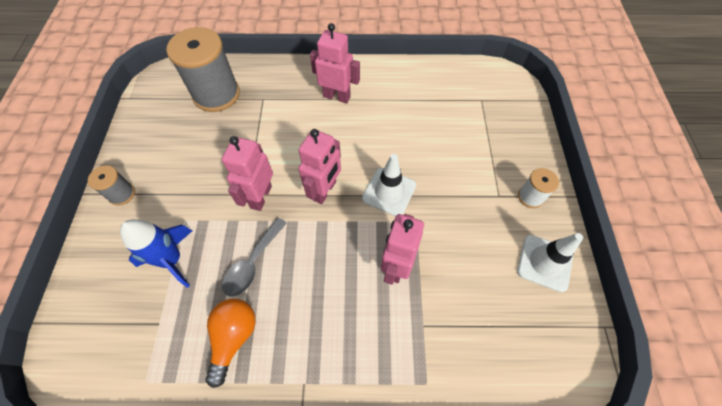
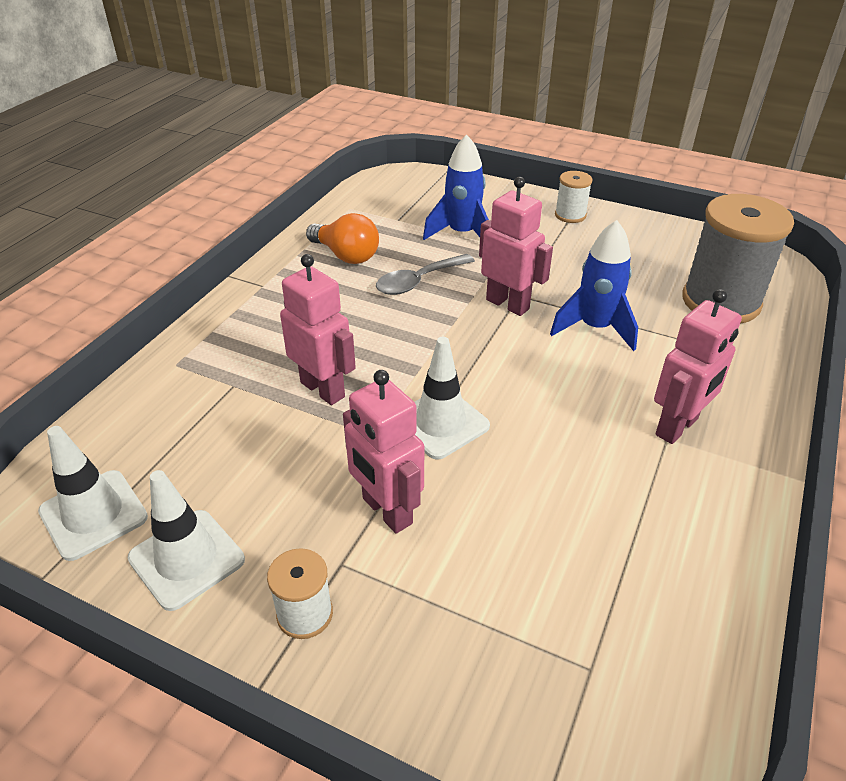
camera: 115 degrees right, 20 degrees down
grey spool [88,165,135,206] -> white spool [555,171,593,223]
grey spoon [222,218,287,297] -> grey spoon turned 90 degrees counterclockwise [376,254,475,295]
pink robot [298,129,341,204] -> pink robot moved to [343,370,424,534]
none -> white traffic cone [38,426,148,561]
none -> blue rocket [550,220,638,351]

